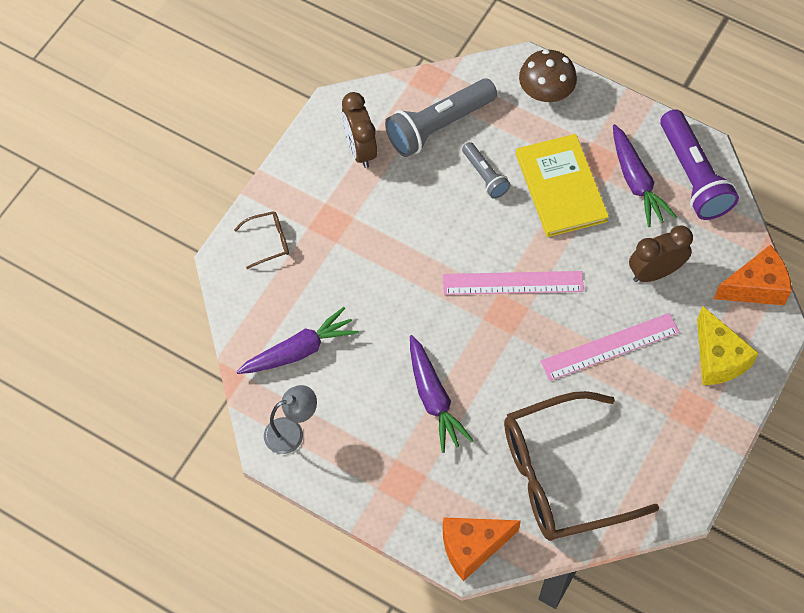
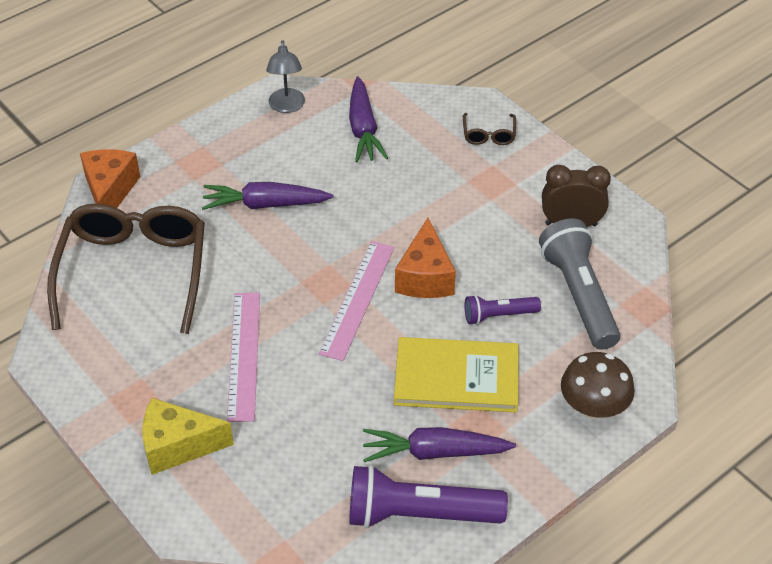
camera: 110 degrees right, 15 degrees down
grey flashlight [462,142,510,199] -> purple flashlight [465,295,541,325]
brown clock [629,226,693,282] -> none
orange cheese [714,245,792,305] -> orange cheese moved to [395,218,456,298]

